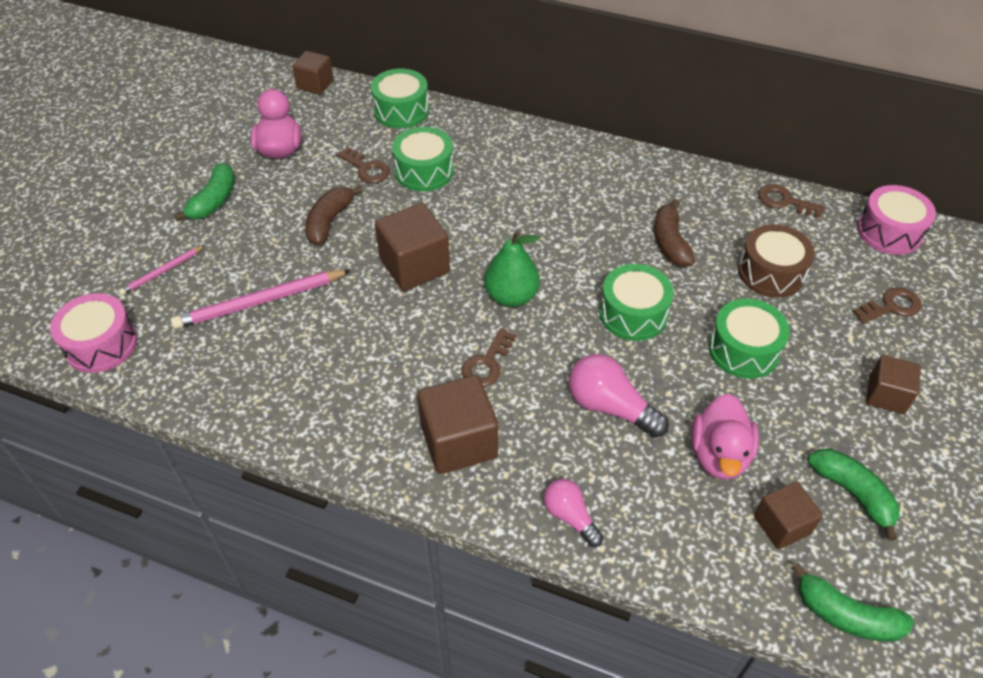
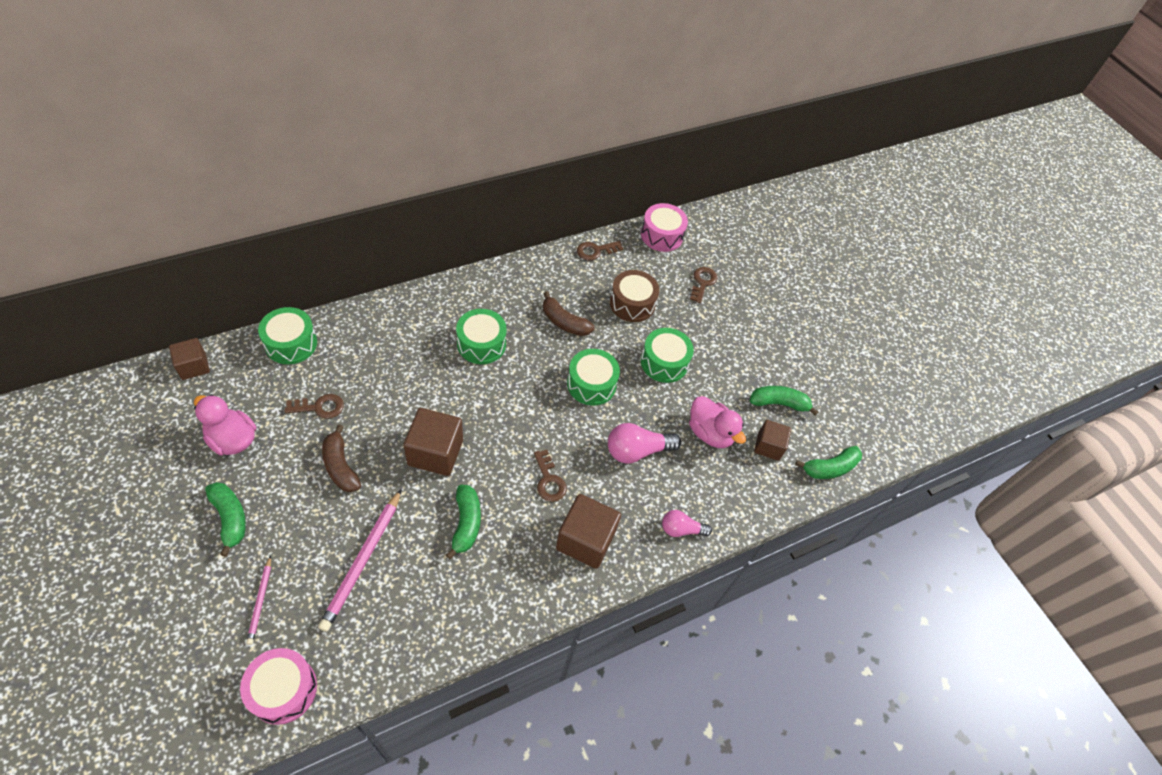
camera: 55 degrees left, 5 degrees up
green drum [392,127,454,191] -> green drum moved to [456,309,507,364]
green pear [484,231,540,307] -> none
brown cube [866,355,921,414] -> none
none -> green banana [446,485,481,559]

